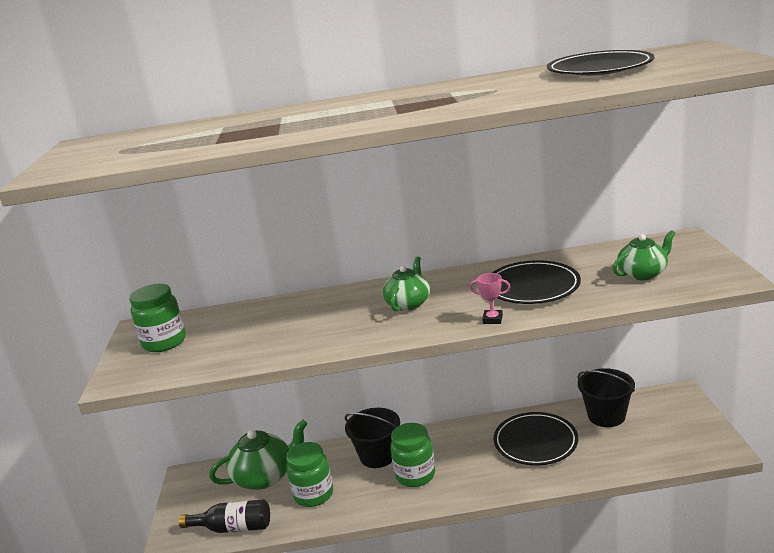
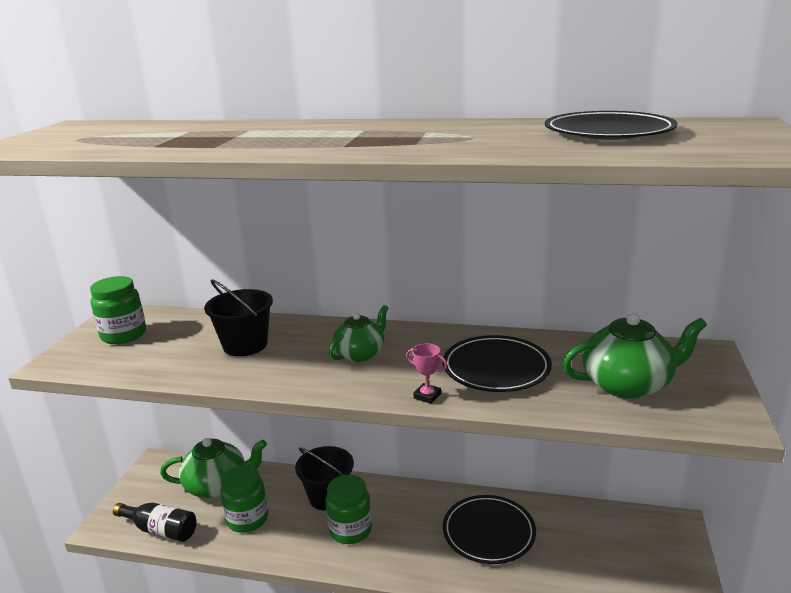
camera: 15 degrees right, 0 degrees up
black bucket [577,368,635,427] -> black bucket moved to [204,280,273,356]
green teapot [613,230,675,280] -> green teapot [562,313,707,399], size x1.53

